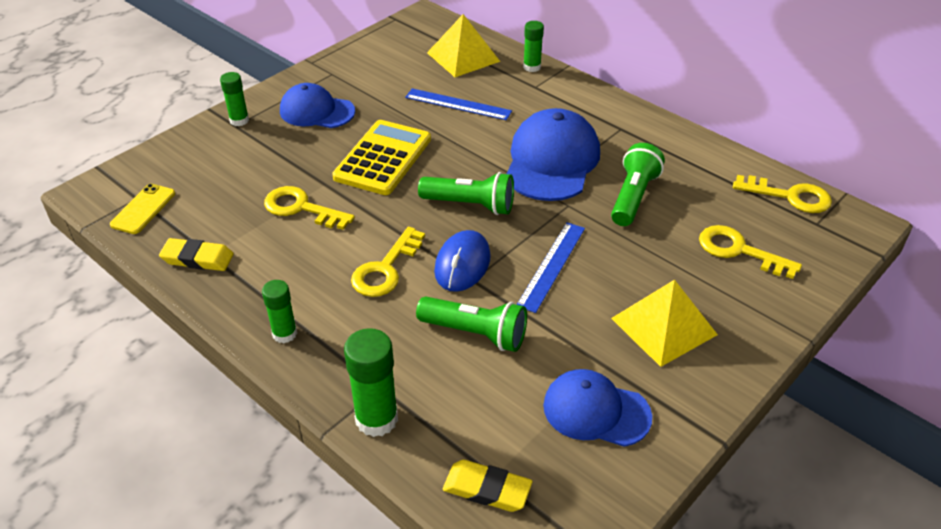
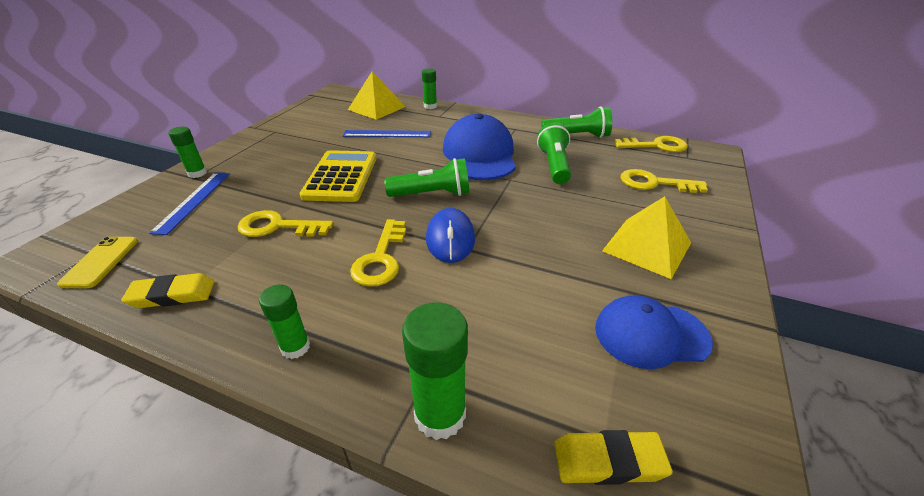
camera: 20 degrees left, 5 degrees down
blue cap [280,83,355,128] -> none
green flashlight [416,296,527,352] -> green flashlight moved to [541,106,612,138]
blue ruler [517,222,585,313] -> blue ruler moved to [149,172,230,235]

